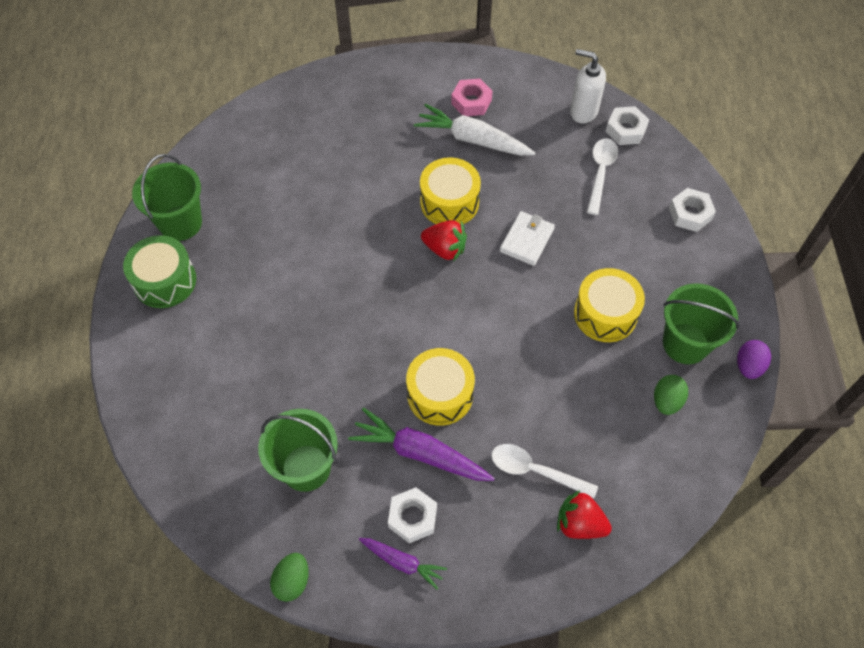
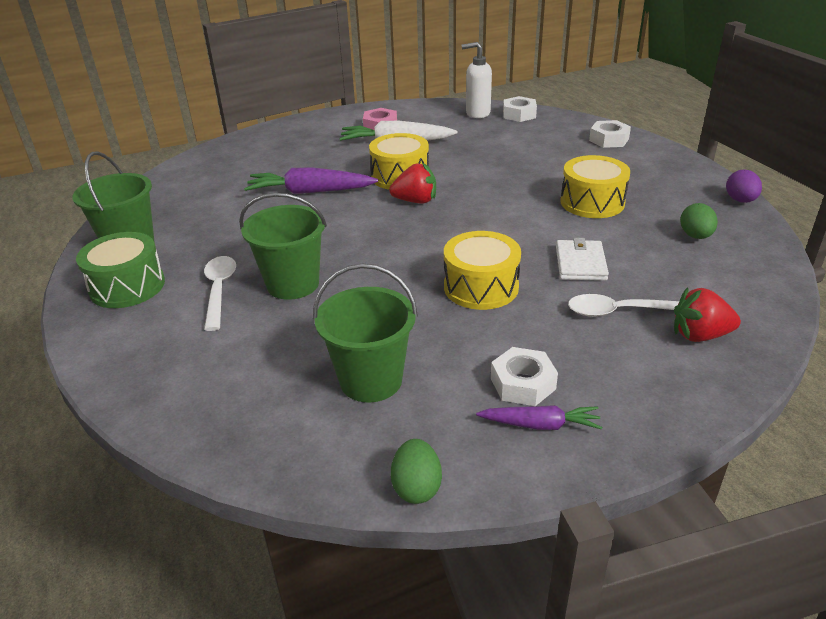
camera: 20 degrees left, 25 degrees down
purple carrot [348,408,495,481] -> purple carrot moved to [244,167,378,194]
white wallet [500,211,555,266] -> white wallet moved to [556,238,609,281]
white spoon [587,138,618,215] -> white spoon moved to [204,256,236,331]
green bucket [663,283,740,364] -> green bucket moved to [239,193,327,300]

